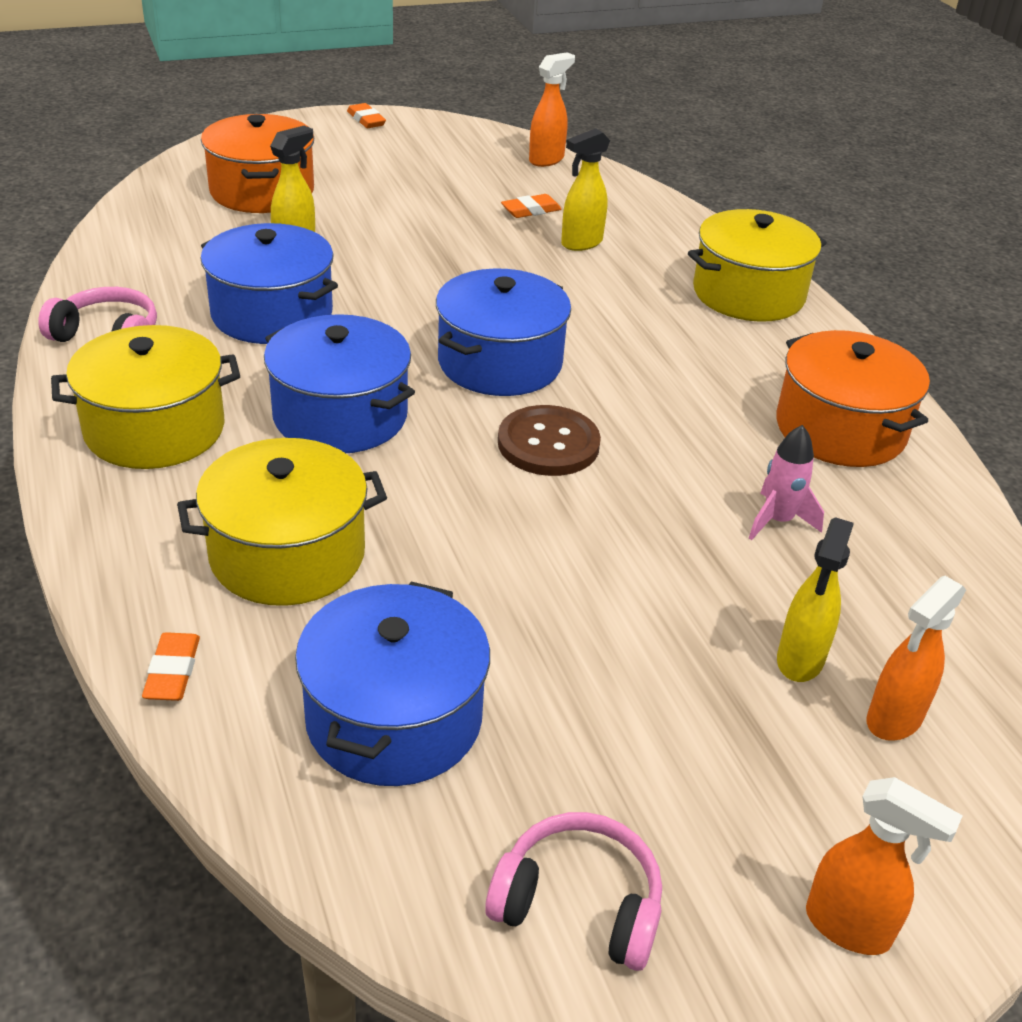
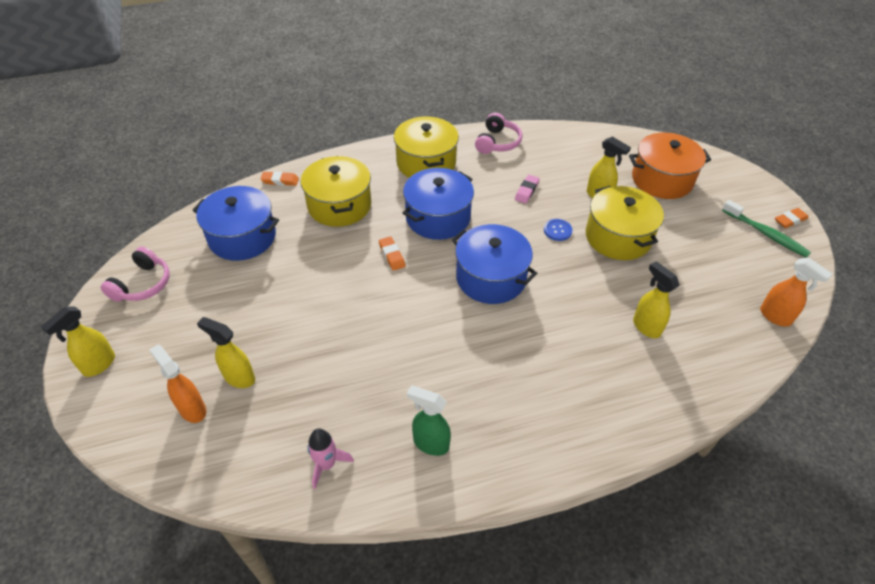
camera: 95 degrees right, 10 degrees up
blue pot [201,223,338,344] -> pink eraser [515,175,540,203]
brown button [498,405,601,476] -> none
orange eraser [501,194,562,218] -> orange eraser moved to [379,236,406,271]
yellow pot [688,209,827,322] -> yellow pot moved to [586,186,664,260]
pink rocket [749,425,824,540] -> pink rocket moved to [307,428,354,489]
orange pot [776,330,930,467] -> green spray bottle [407,386,451,456]
orange spray bottle [806,777,963,955] -> yellow spray bottle [41,307,115,377]
none -> blue button [544,219,572,241]
none -> green toothbrush [722,200,811,258]

